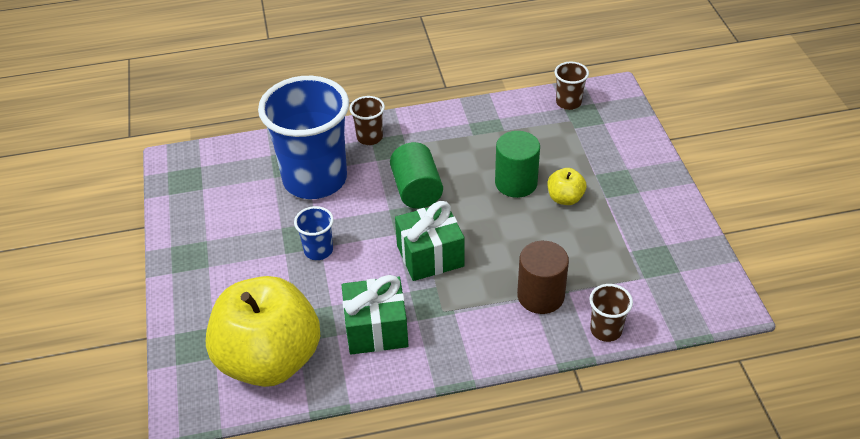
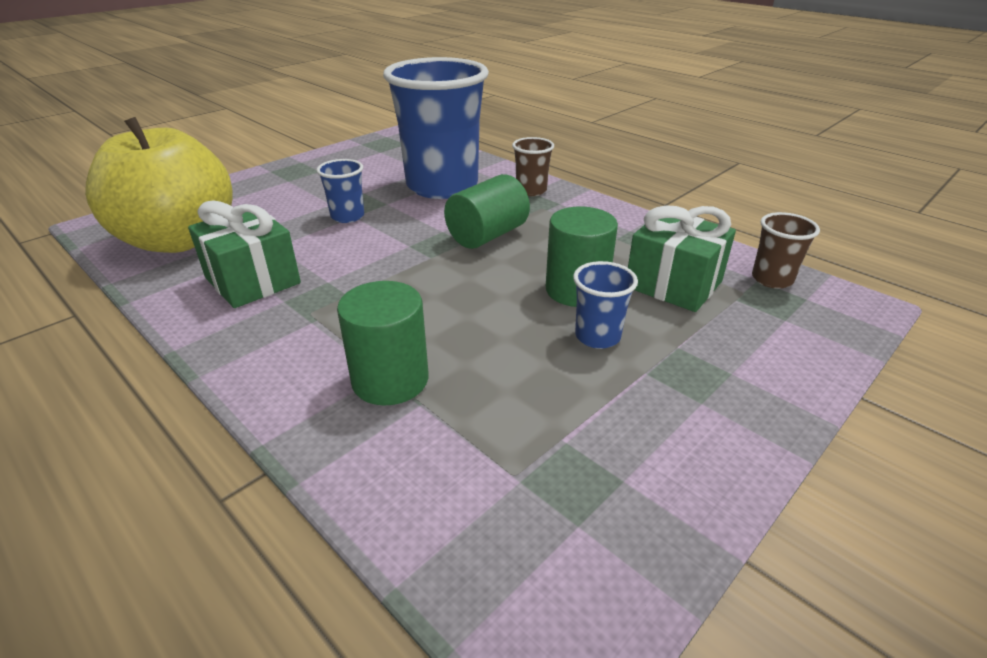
camera: 55 degrees right, 10 degrees down
green gift [395,201,465,281] -> green gift moved to [628,205,736,312]
brown cylinder [517,241,569,314] -> green cylinder [337,281,429,405]
yellow apple [548,168,586,205] -> blue cup [573,261,638,349]
brown cup [589,284,633,342] -> none

